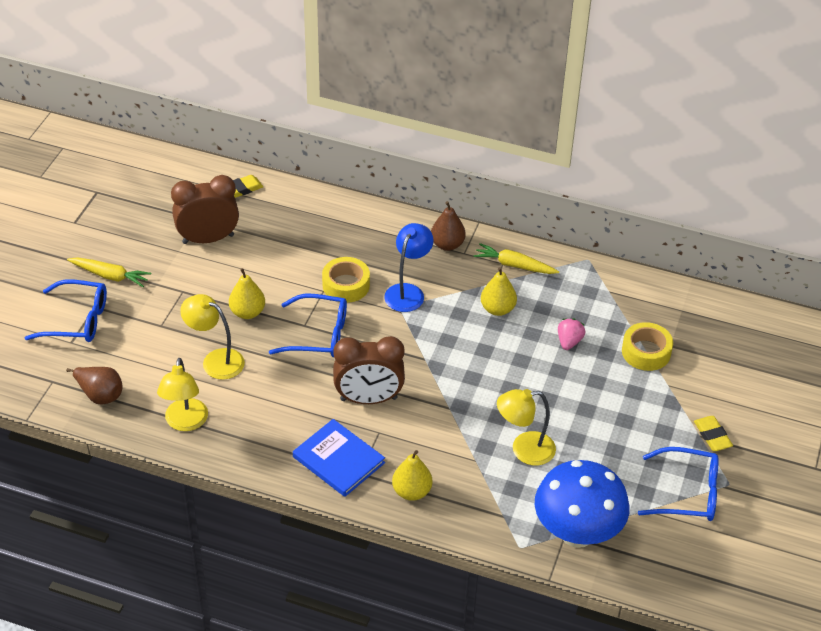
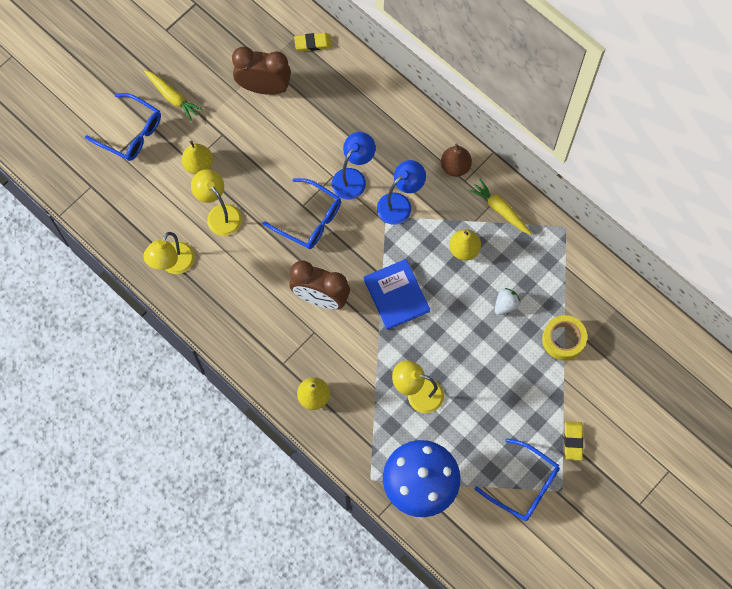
camera: 25 degrees right, 25 degrees up
brown pear [66,367,123,405] -> none
yellow pear [229,268,265,319] -> yellow pear moved to [182,141,213,174]
blue book [293,419,385,497] -> blue book moved to [364,259,430,330]
yellow tape [322,257,370,303] -> blue lamp [332,132,375,200]
pink strawberry [558,318,585,350] -> white strawberry [495,288,521,315]

